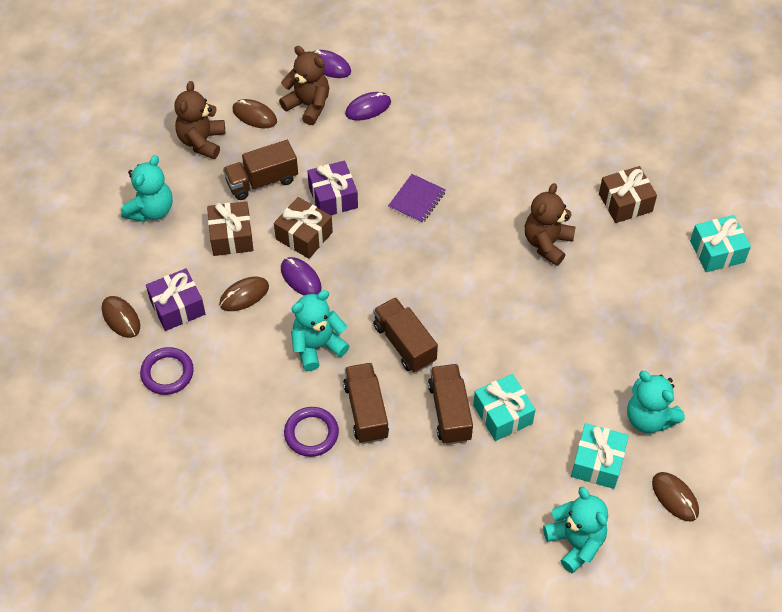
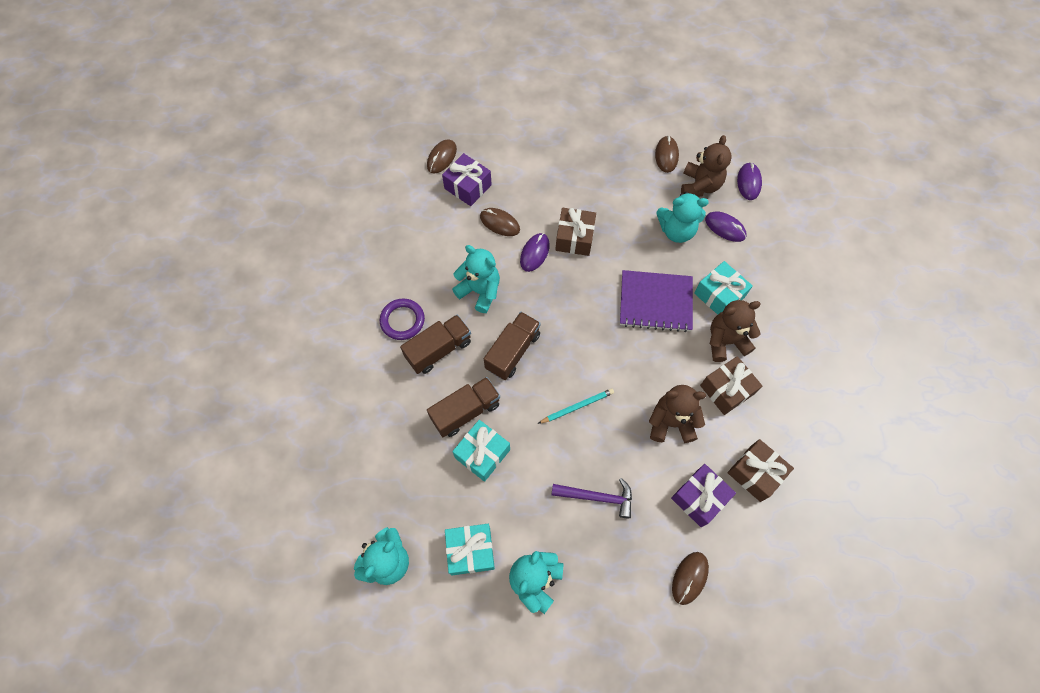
camera: 65 degrees right, 10 degrees up
turquoise teddy bear [121,155,173,222] -> turquoise teddy bear moved to [656,192,709,243]
purple ring [140,347,194,395] -> none
brown teddy bear [174,81,225,159] -> brown teddy bear moved to [710,300,761,362]
brown gift [207,201,253,256] -> brown gift moved to [700,356,762,415]
brown truck [223,140,298,200] -> none
purple gift [307,161,358,215] -> purple gift moved to [671,464,736,527]
purple notebook [388,174,446,224] -> purple notebook [620,270,693,332], size x1.66
brown mouse [652,472,699,521] -> brown mouse moved to [672,552,709,605]
turquoise gift [690,215,751,272] -> turquoise gift moved to [694,261,753,315]
none -> turquoise pencil [538,388,614,424]
none -> purple hammer [551,478,632,518]

